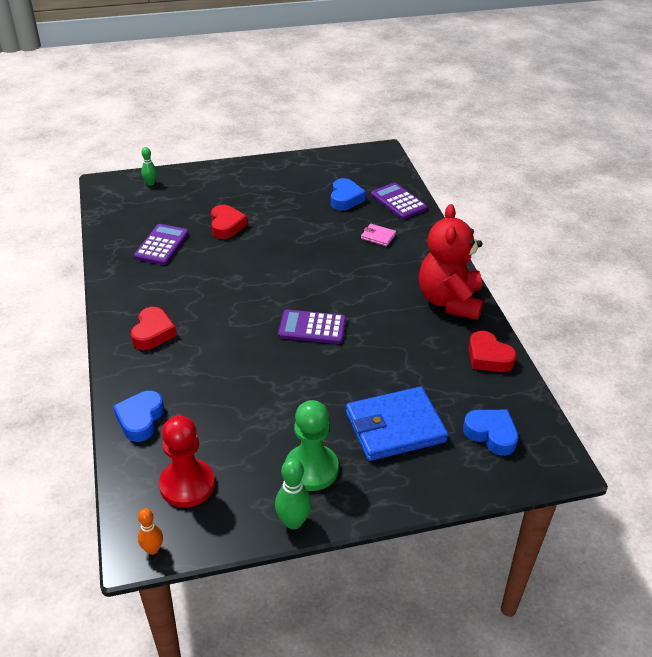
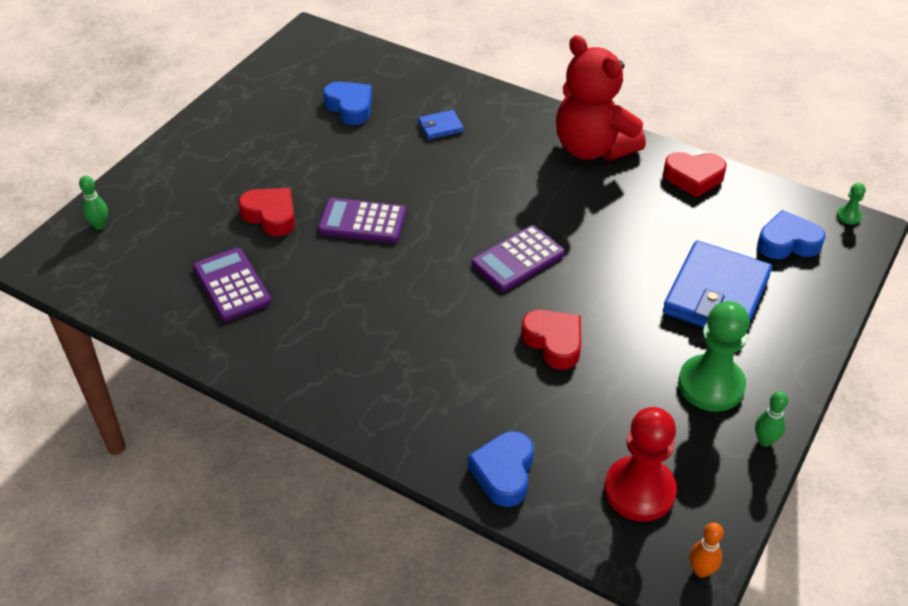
camera: 45 degrees left, 5 degrees up
blue heart [113,391,164,442] -> blue heart turned 45 degrees clockwise [468,431,534,507]
red heart [131,307,177,350] -> red heart moved to [521,310,581,370]
green bowling pin [275,458,312,529] -> green bowling pin [755,391,788,447], size x0.66
pink wallet [361,224,396,246] -> blue wallet [418,110,464,140]
purple calculator [371,183,427,219] -> purple calculator moved to [318,198,406,243]
none -> green pawn [837,183,866,225]

